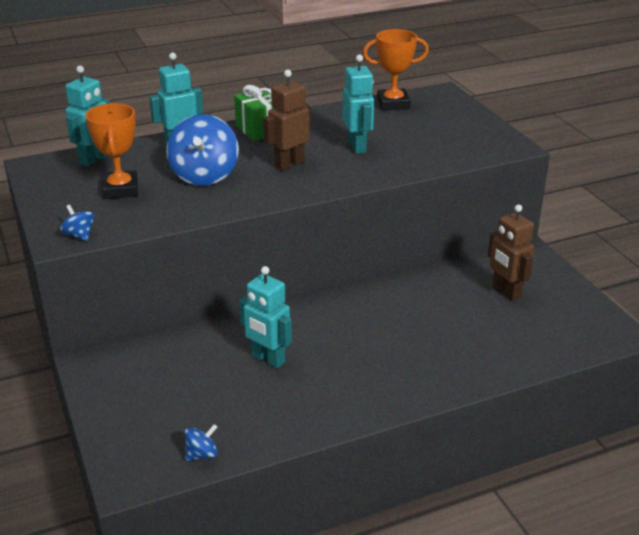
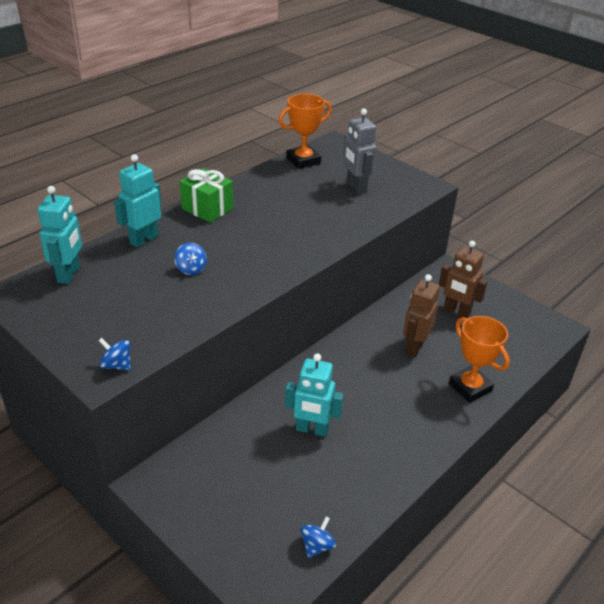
camera: 25 degrees left, 5 degrees up
orange trophy [85,103,138,199] -> orange trophy moved to [449,316,510,403]
blue spinning top [166,114,239,186] -> blue spinning top [174,243,207,275], size x0.46
brown robot [263,70,311,171] -> brown robot moved to [403,274,440,357]
turquoise robot [342,54,374,154] -> none
none -> grey robot [343,109,377,194]

